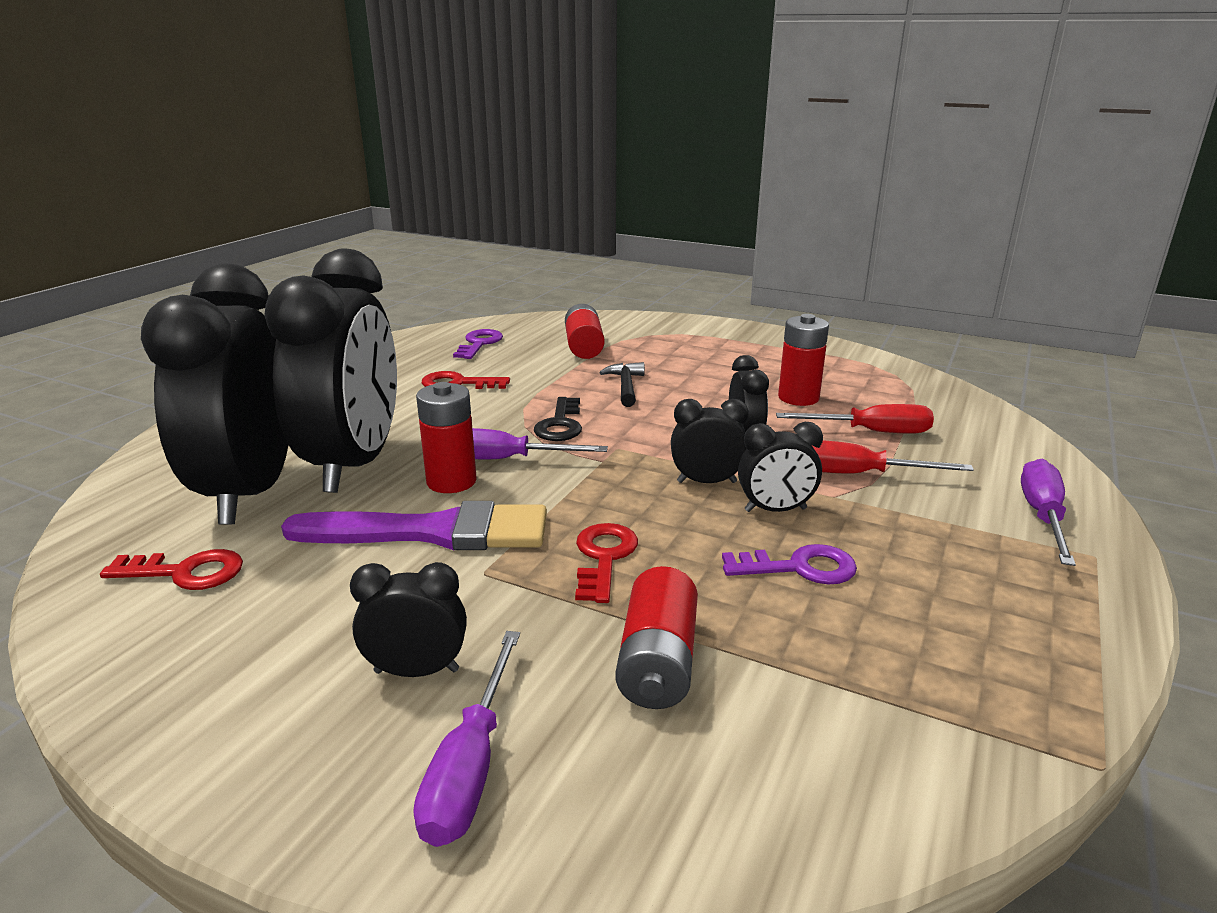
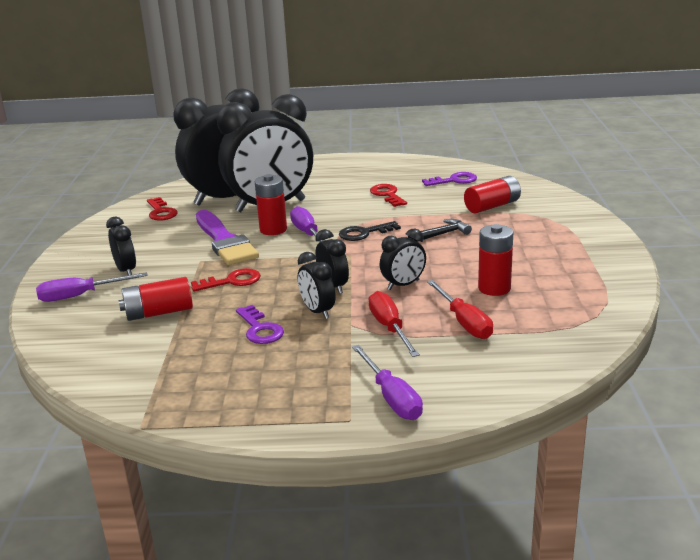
camera: 65 degrees right, 0 degrees up
purple screwdriver [1021,459,1076,566] -> purple screwdriver turned 75 degrees clockwise [352,345,423,420]

